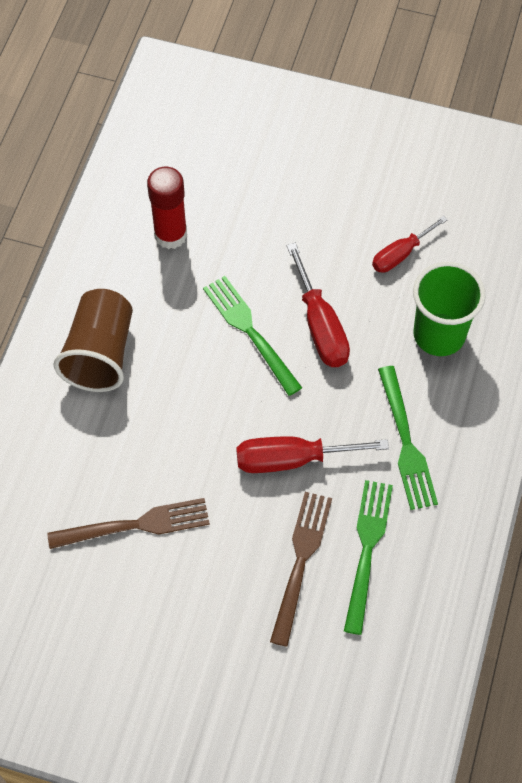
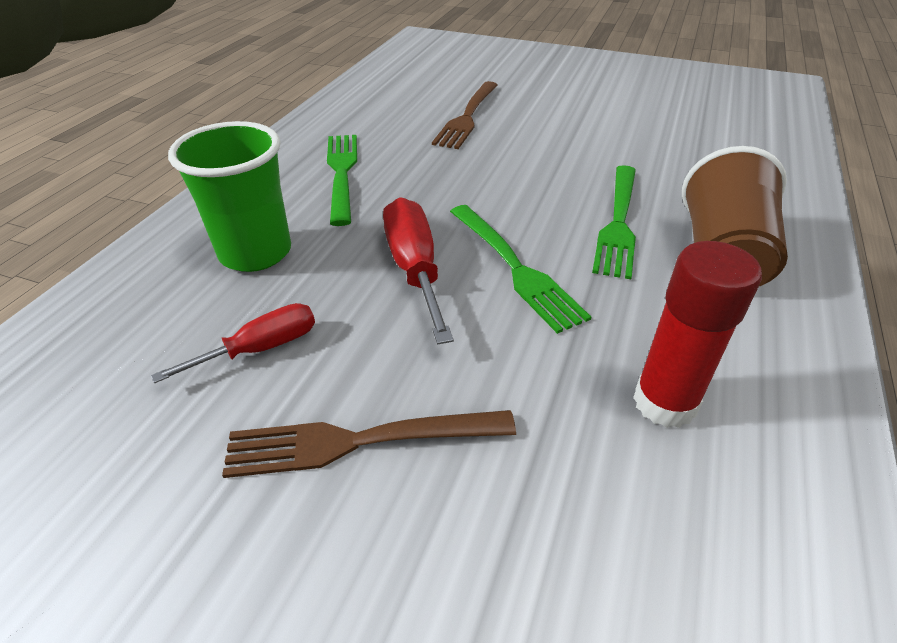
camera: 175 degrees left, 20 degrees down
brown fork [47,498,210,549] -> brown fork moved to [222,410,516,478]
red screwdriver [236,437,389,473] -> none
green fork [344,480,393,635] -> green fork moved to [592,165,636,279]

